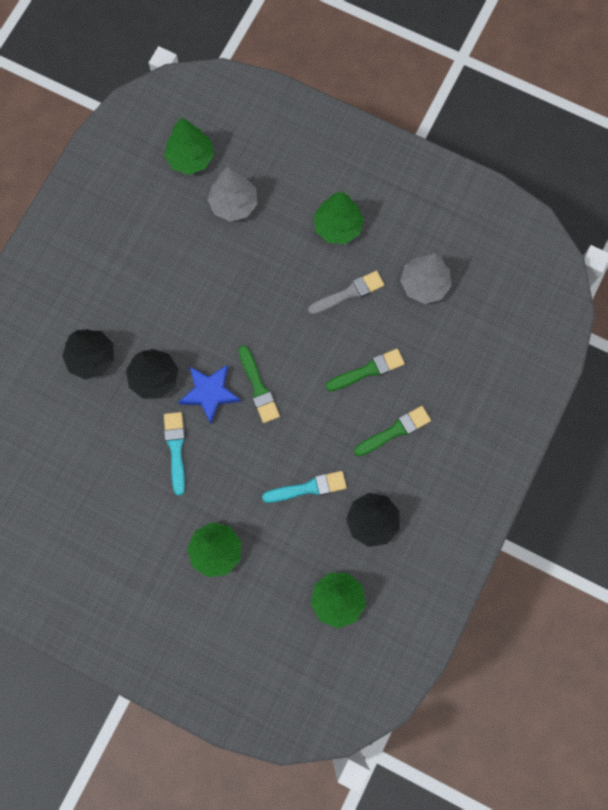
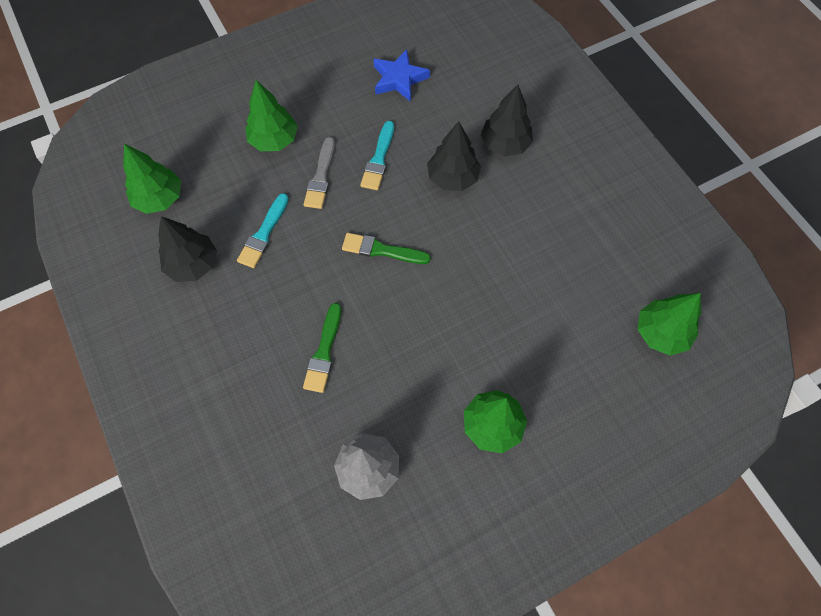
camera: 125 degrees right, 10 degrees down
turquoise brush [164,412,185,496] -> turquoise brush turned 75 degrees clockwise [360,121,394,190]
blue star [178,365,241,424] -> blue star moved to [373,49,430,102]
grey tree [207,167,257,221] -> none
grey brush [308,271,384,315] -> grey brush moved to [304,137,335,209]
green brush [354,406,431,456] -> none

